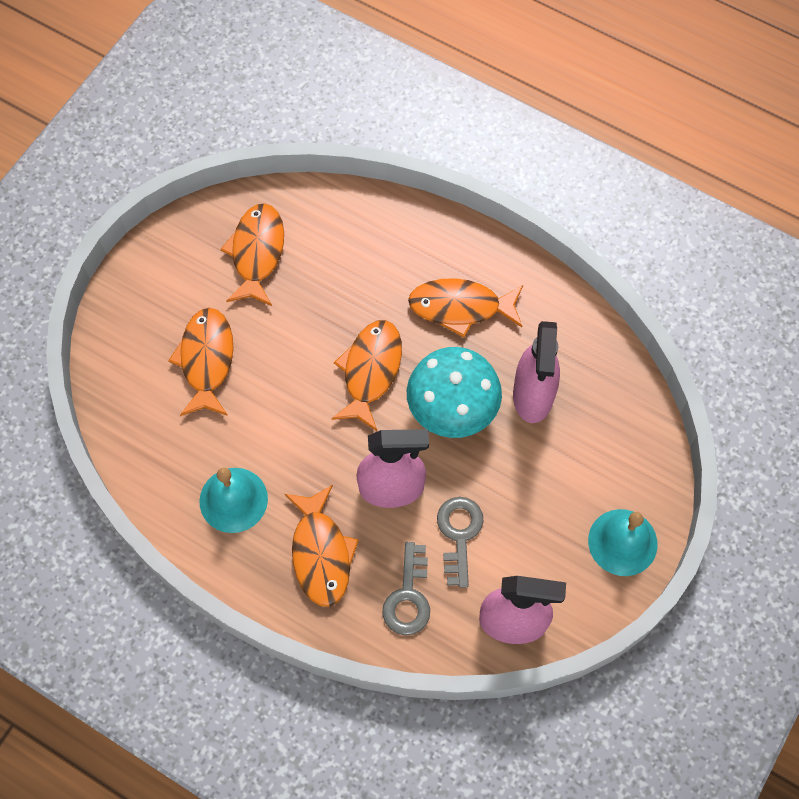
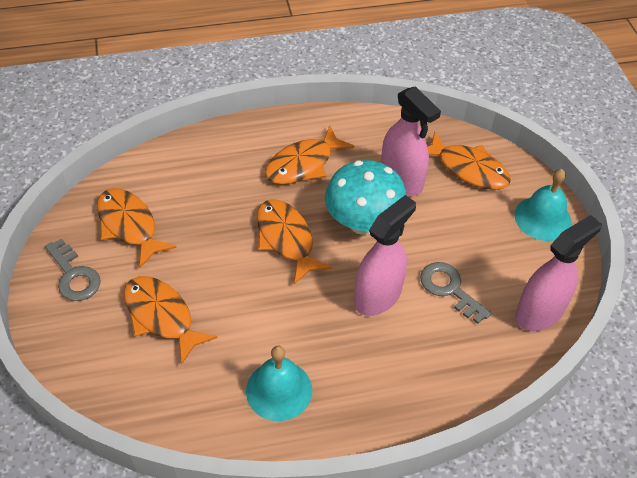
camera: 45 degrees left, 15 degrees down
orange fish [285,485,359,607] -> orange fish moved to [428,132,511,190]
grey key [382,542,430,635] -> grey key moved to [45,238,101,301]

